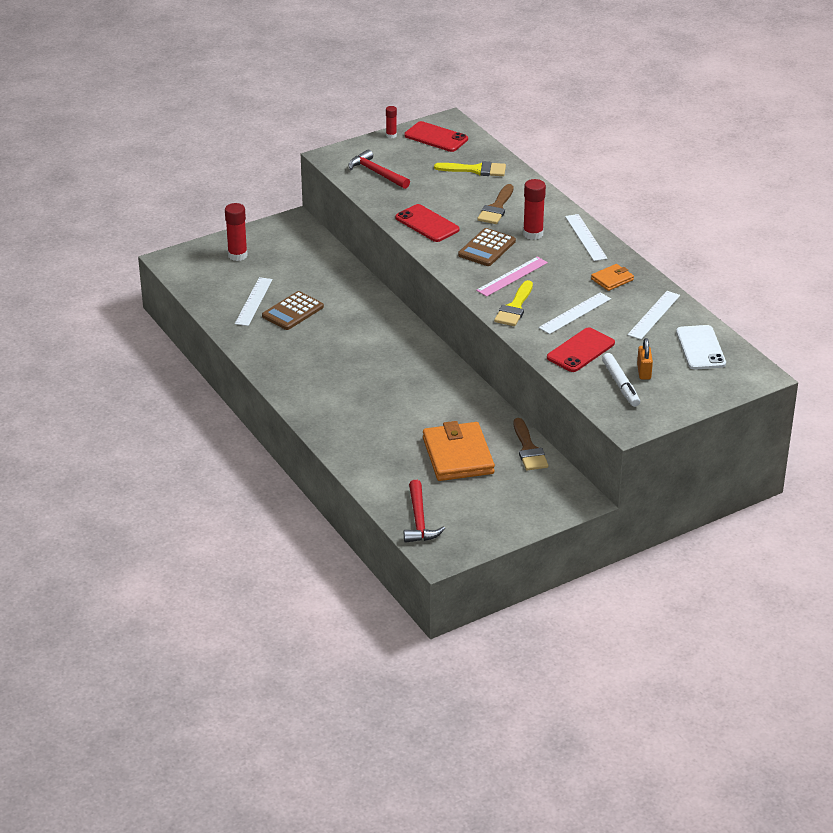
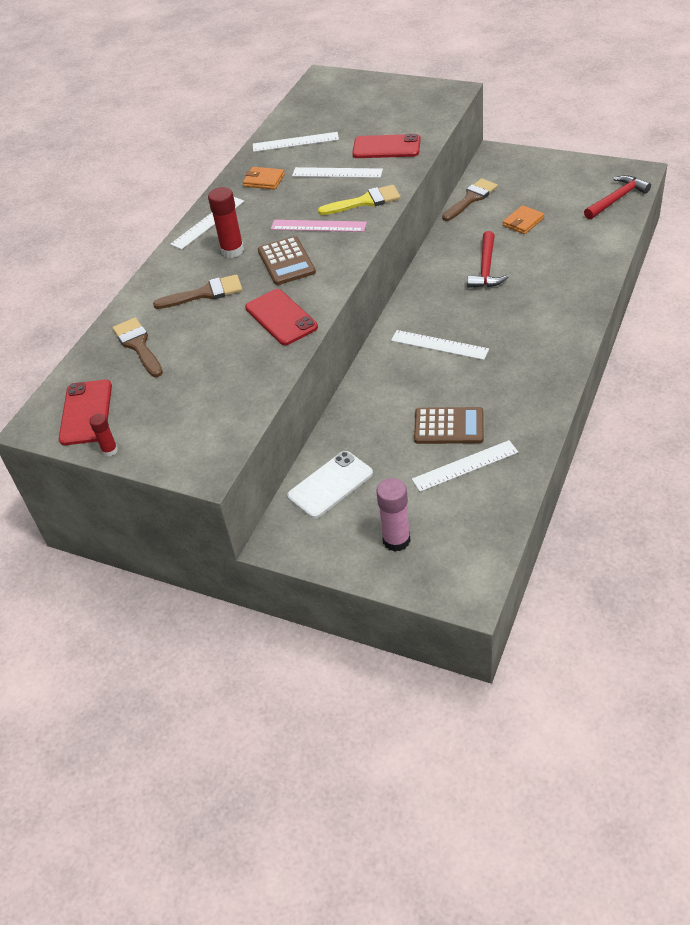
camera: 120 degrees left, 10 degrees up
red glue stick [225,203,248,261] -> pink glue stick [376,478,411,552]
red hammer [348,150,410,189] -> red hammer moved to [467,231,508,288]
red phone [395,204,460,242] -> red phone turned 45 degrees counterclockwise [245,289,318,345]
orange wallet [423,421,495,481] -> orange wallet [503,205,544,234], size x0.50
yellow brush [434,161,506,176] -> brown brush [113,318,163,377]
brown calculator [458,228,516,266] -> brown calculator turned 75 degrees clockwise [258,236,316,285]
white marker [602,353,640,407] -> none
orange padlock [637,338,653,379] -> none
white phone [676,325,726,370] -> white phone moved to [287,451,373,519]
none -> white ruler [391,330,489,360]

